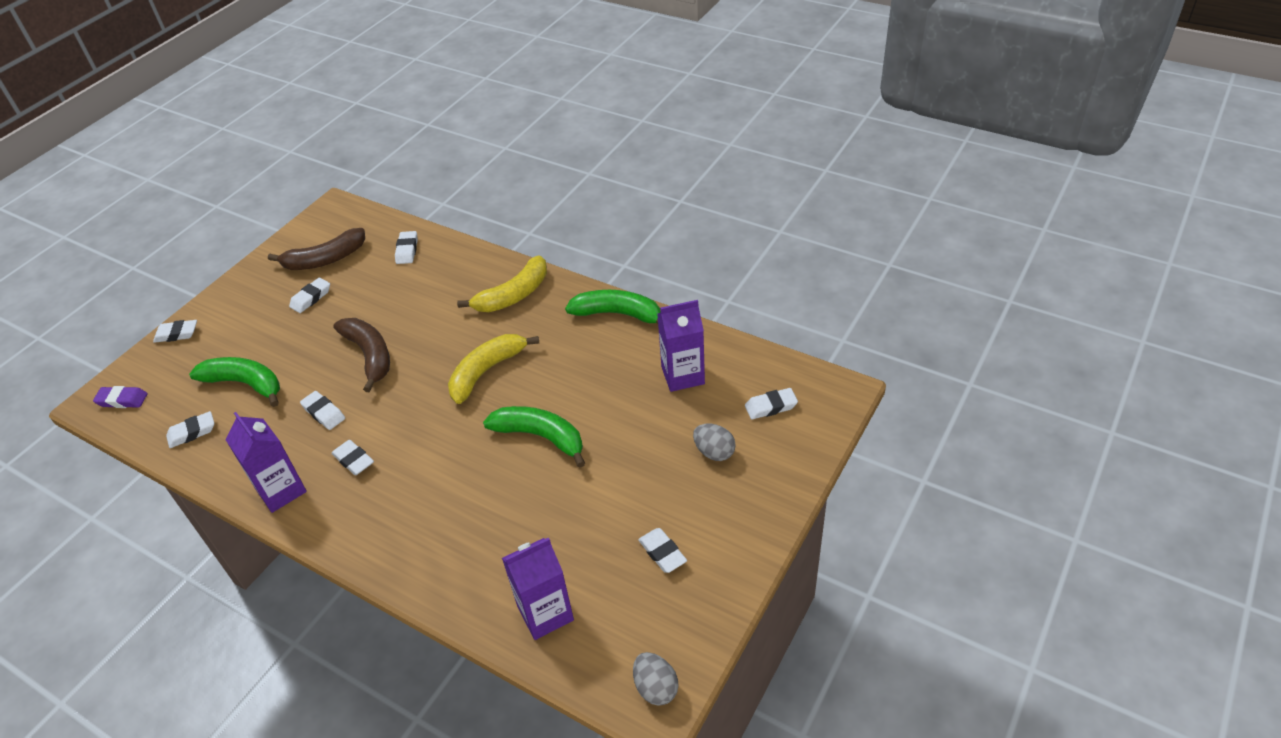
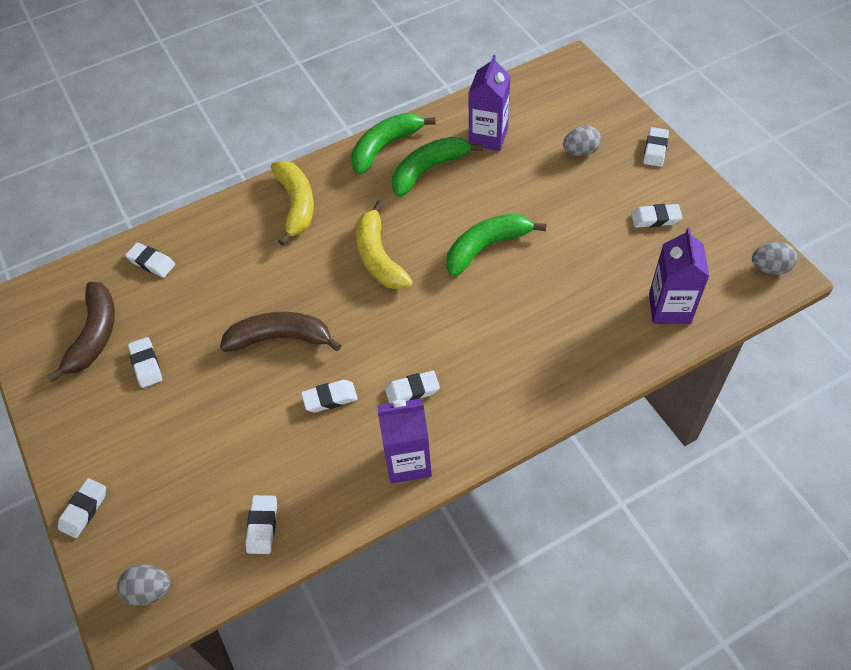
camera: 60 degrees left, 10 degrees up
purple eraser [93,386,148,408] -> grey egg [117,565,171,606]
green banana [189,357,280,407] -> green banana moved to [392,137,483,197]
white eraser [745,388,798,419] -> white eraser moved to [643,127,669,167]

